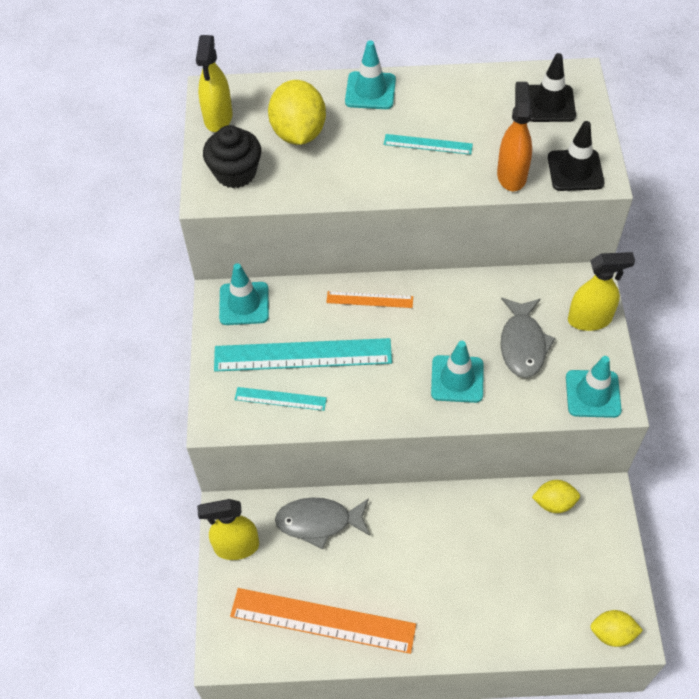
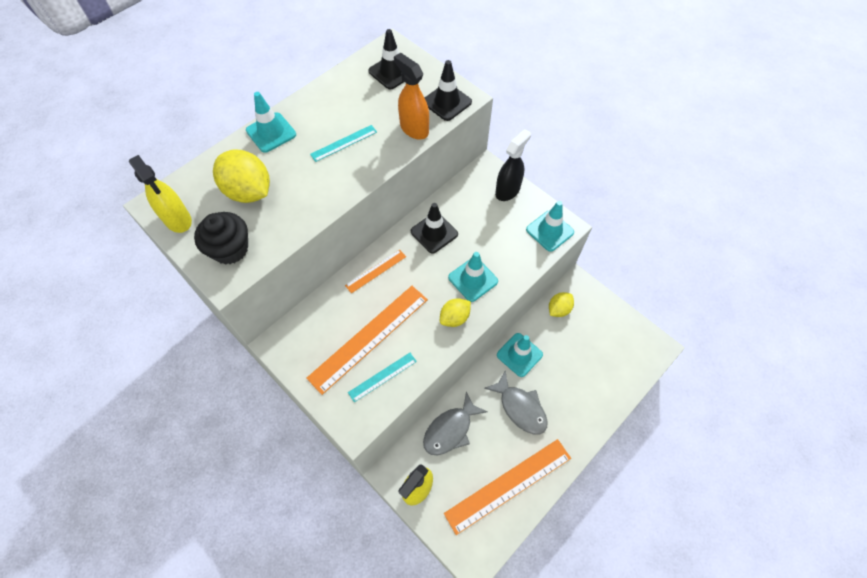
camera: 45 degrees left, 5 degrees up
turquoise ruler [214,338,392,372] -> orange ruler [306,286,428,395]
turquoise traffic cone [219,263,269,325] -> turquoise traffic cone moved to [497,333,543,377]
grey fish [500,298,556,378] -> grey fish moved to [484,371,548,434]
yellow spray bottle [568,252,635,331] -> black spray bottle [495,129,531,201]
yellow lemon [590,610,643,647] -> yellow lemon moved to [440,298,471,327]
none -> black traffic cone [411,203,458,254]

